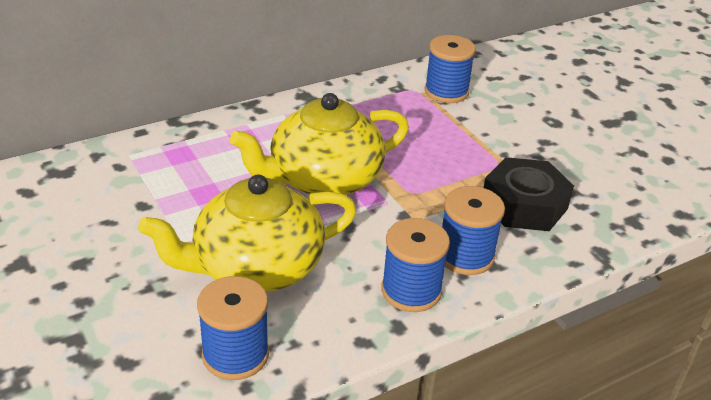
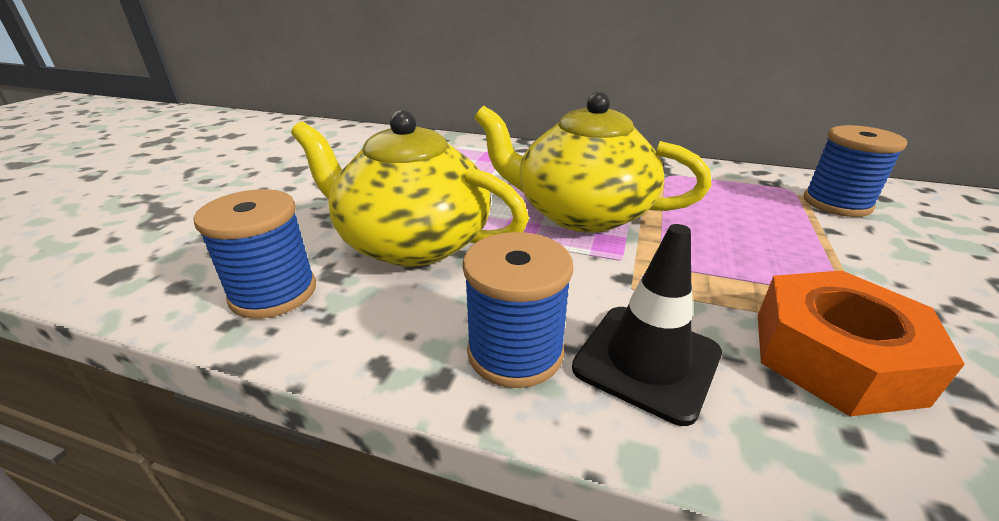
camera: 50 degrees right, 5 degrees down
blue spool [442,186,505,275] -> black traffic cone [572,224,722,426]
black nut [484,157,574,231] -> orange nut [758,270,965,416]

